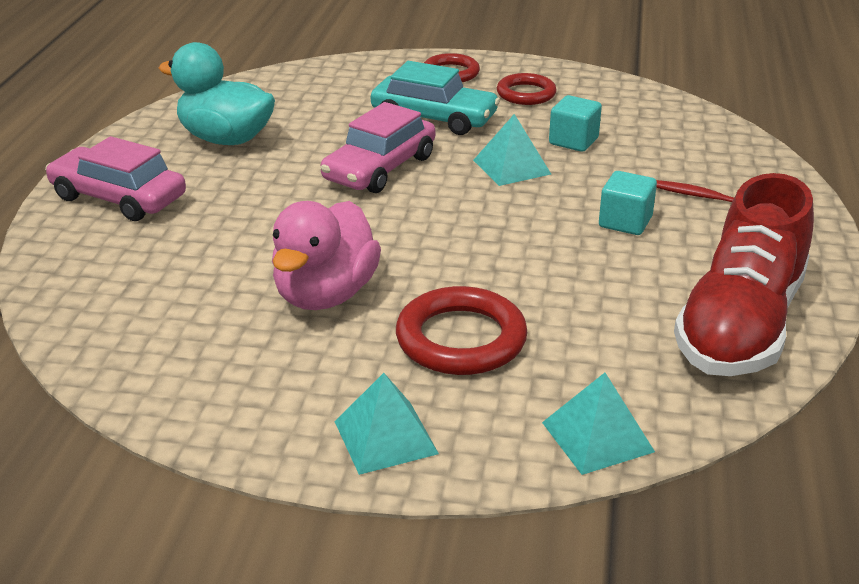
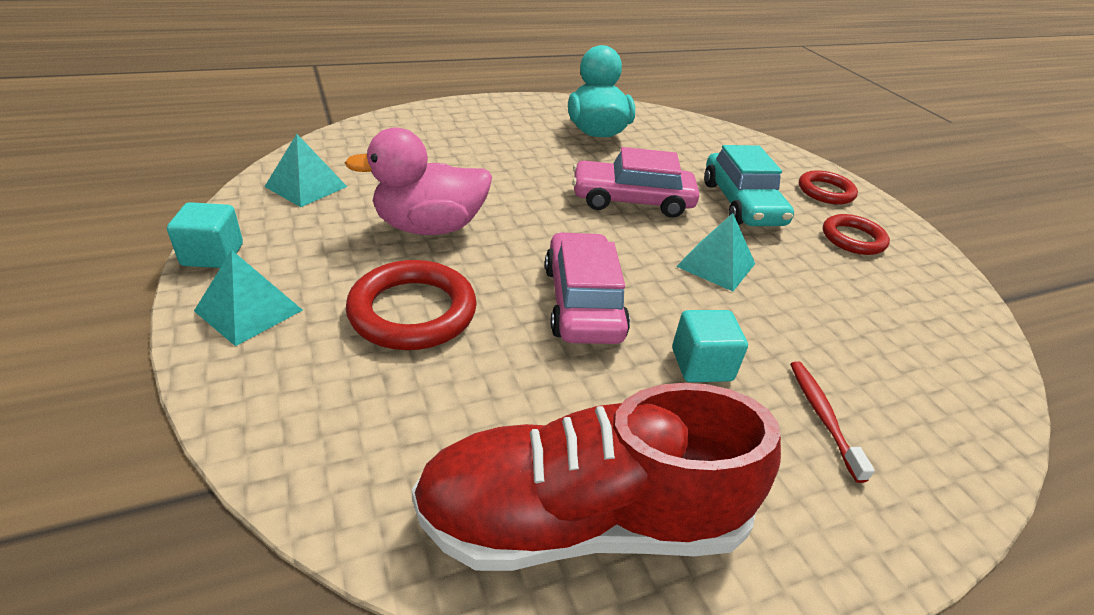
camera: 55 degrees right, 5 degrees up
pink car [45,136,186,221] -> pink car moved to [545,232,630,344]
turquoise pyramid [542,373,655,475] -> turquoise pyramid moved to [264,134,347,207]
turquoise cube [549,95,602,152] -> turquoise cube moved to [167,202,243,268]

